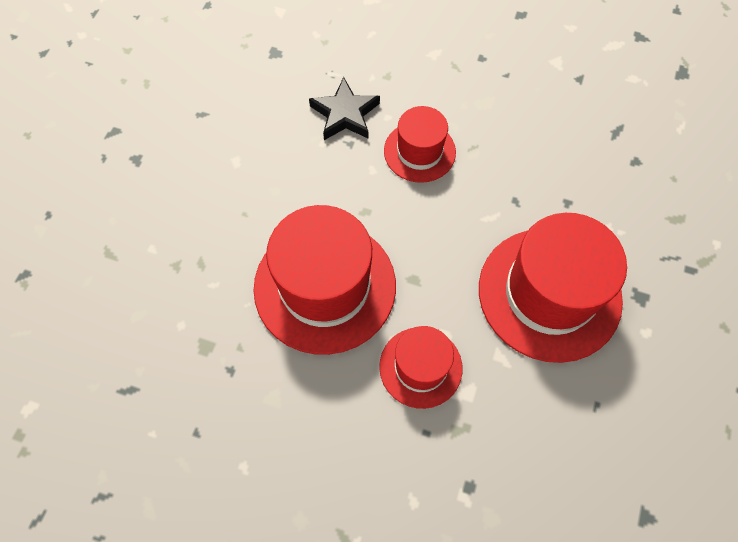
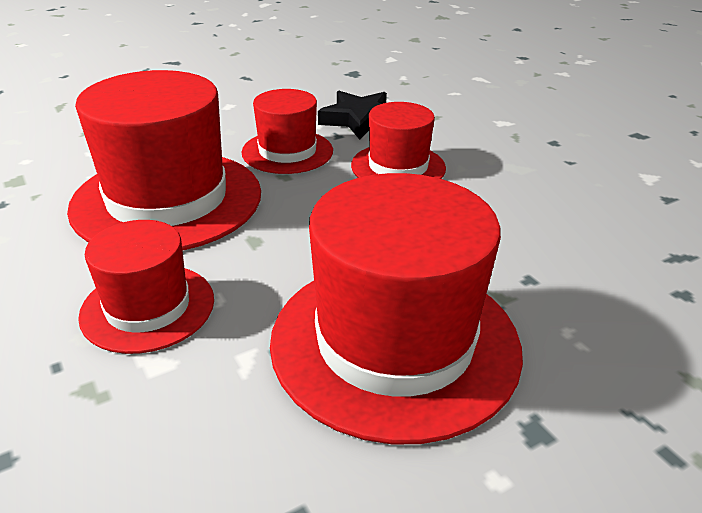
camera: 40 degrees right, 30 degrees down
none -> red hat [241,89,333,174]

